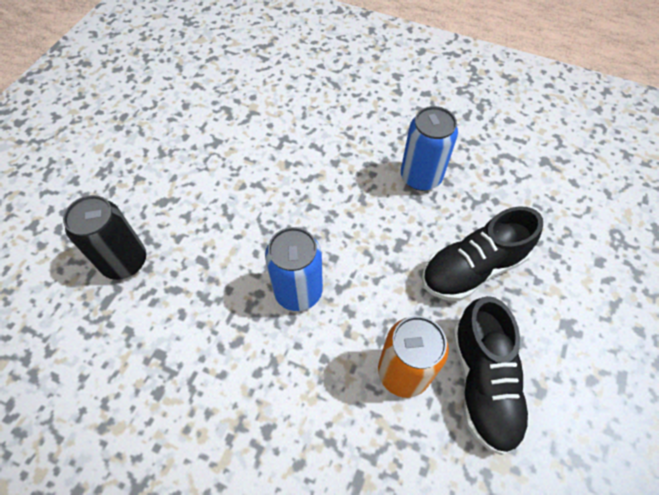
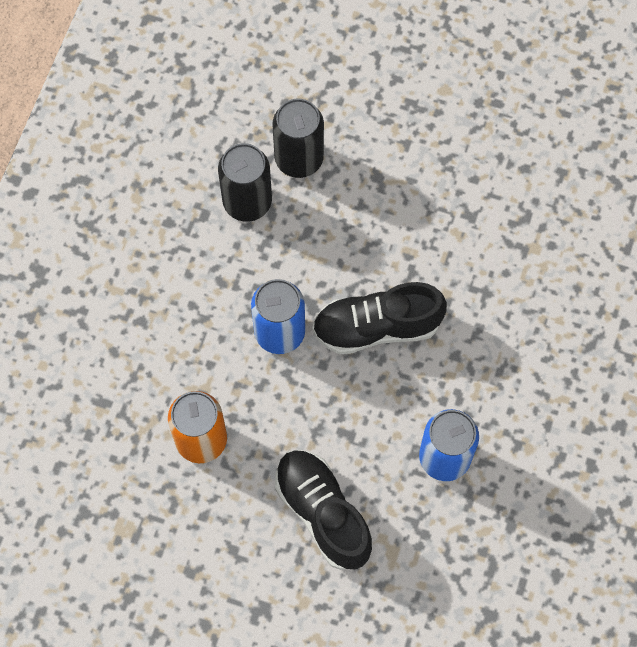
camera: 85 degrees right, 10 degrees up
black shoe [452,296,531,455] -> black shoe moved to [312,282,447,354]
none -> black can [218,143,272,222]

